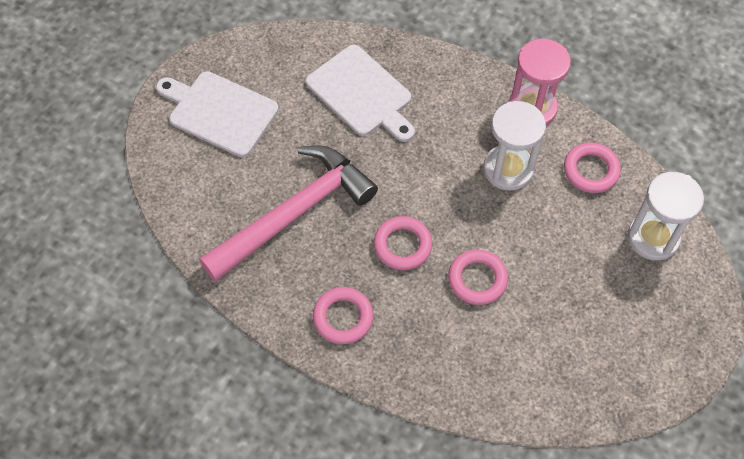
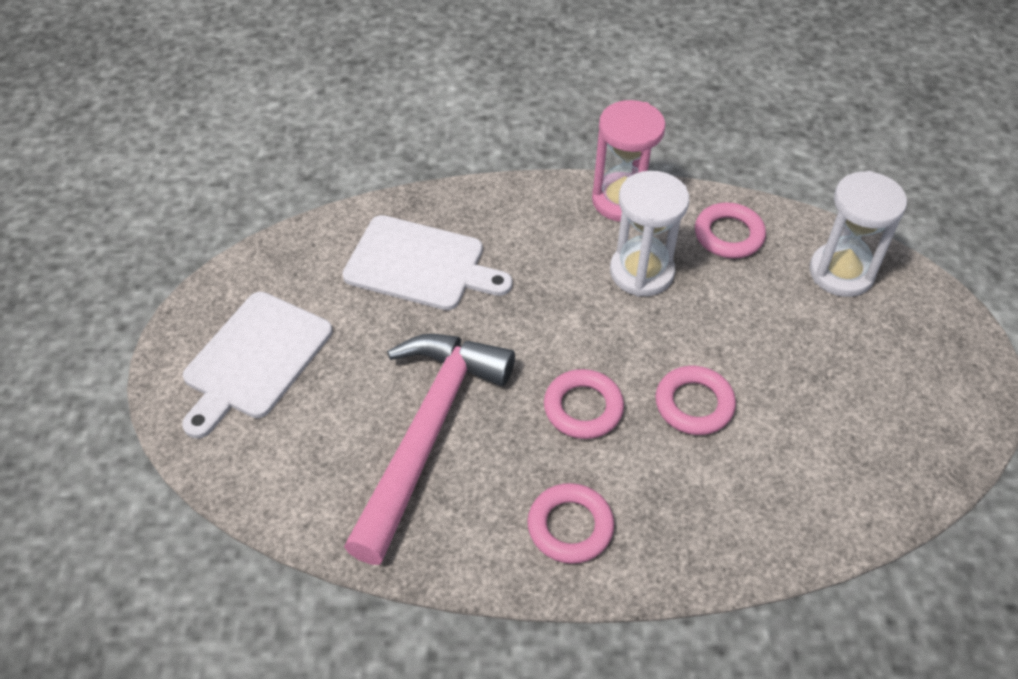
camera: 30 degrees left, 10 degrees down
white cutting board [156,71,279,157] -> white cutting board turned 60 degrees counterclockwise [182,292,332,439]

